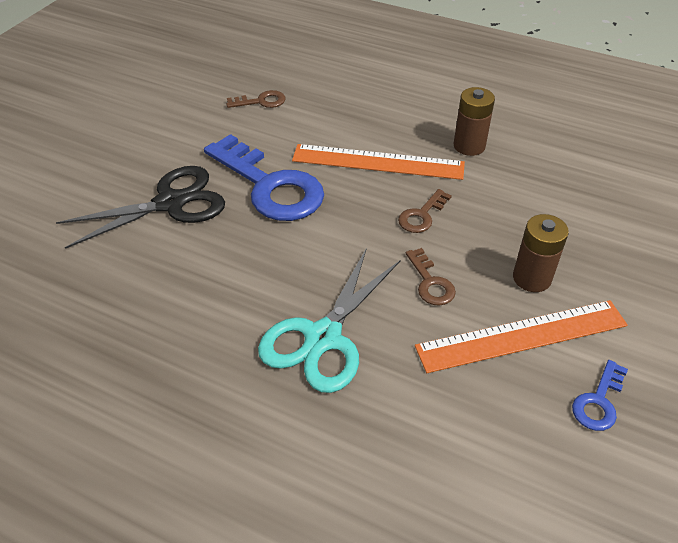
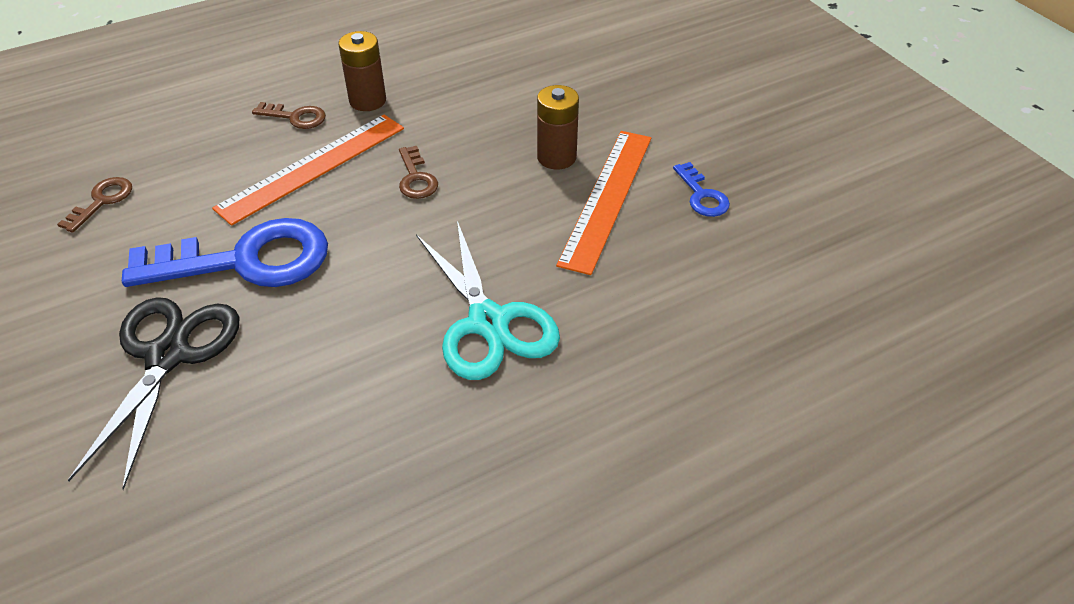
camera: 55 degrees left, 0 degrees up
brown key [406,248,456,306] -> brown key moved to [252,102,326,129]

